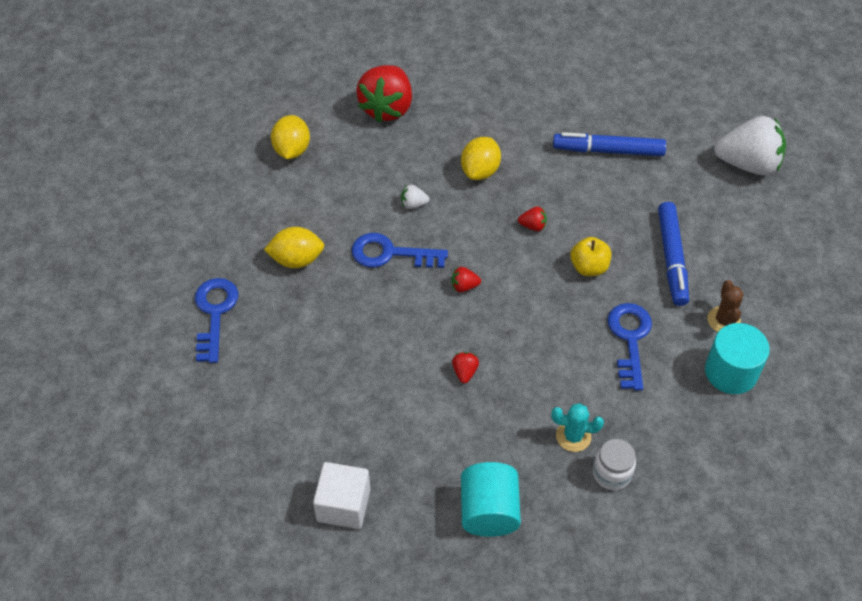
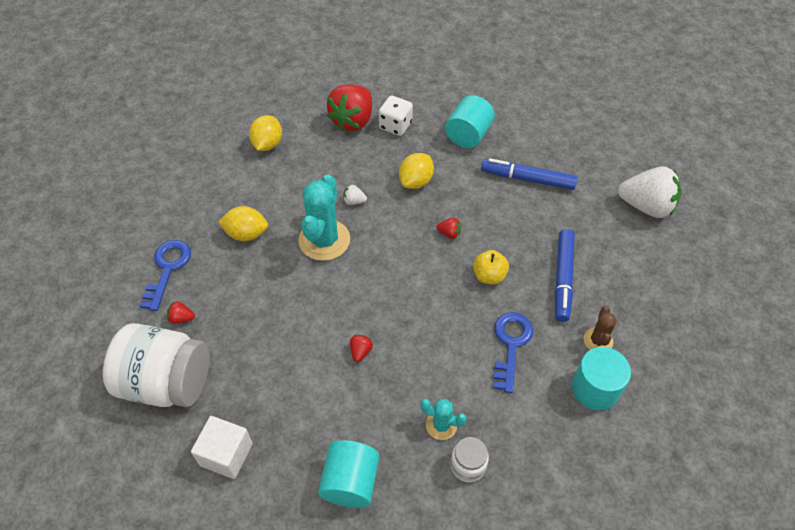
camera: 10 degrees right, 0 degrees up
blue key [352,233,448,268] -> turquoise cactus [298,174,350,261]
red strawberry [452,267,481,292] -> red strawberry moved to [167,301,195,324]
none -> white jar [103,323,209,407]
none -> white dice [379,96,413,136]
none -> turquoise cylinder [445,95,495,148]

